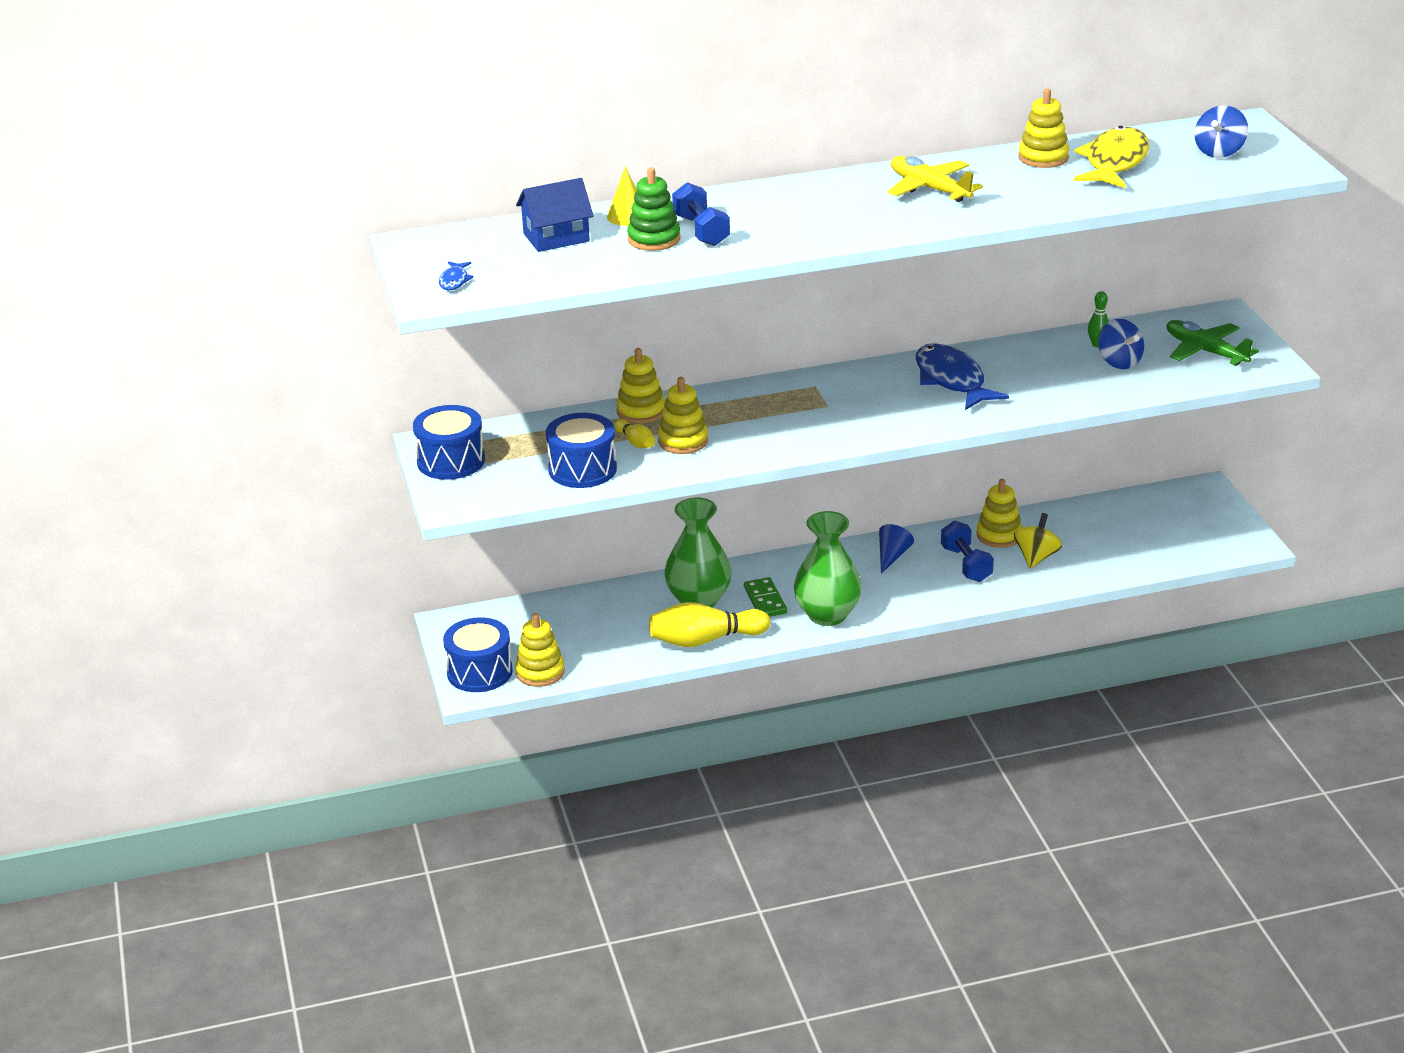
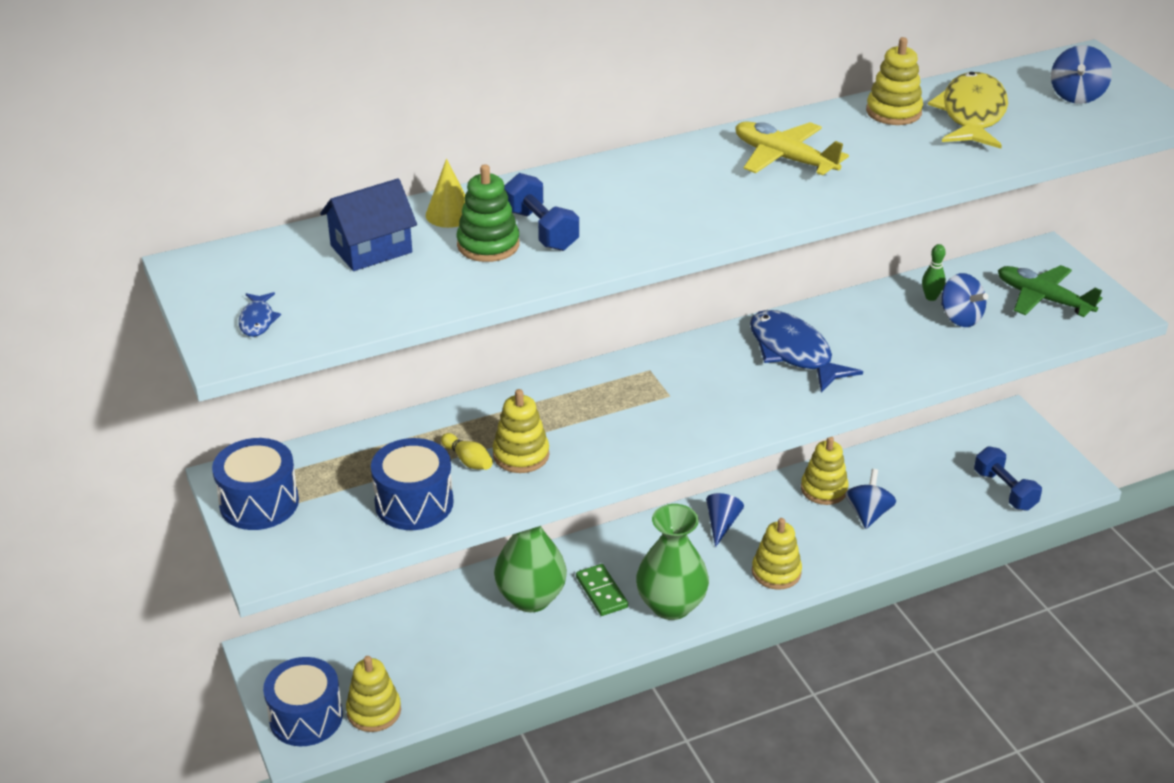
camera: 10 degrees left, 5 degrees up
yellow stacking toy [616,348,665,424] -> yellow stacking toy moved to [752,518,802,590]
yellow bowling pin [649,602,770,647] -> none
blue dumbbell [941,521,994,582] -> blue dumbbell moved to [974,446,1042,511]
yellow spinning top [1014,513,1062,568] -> blue spinning top [845,469,896,529]

